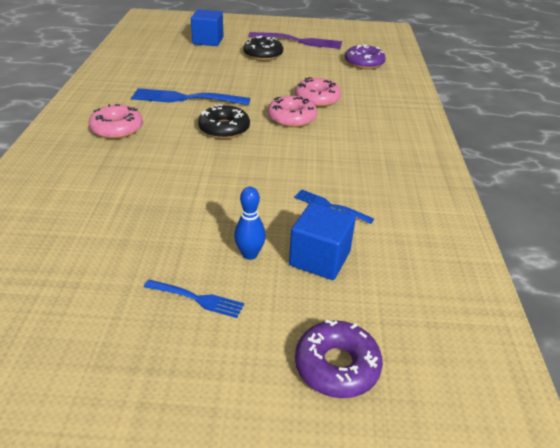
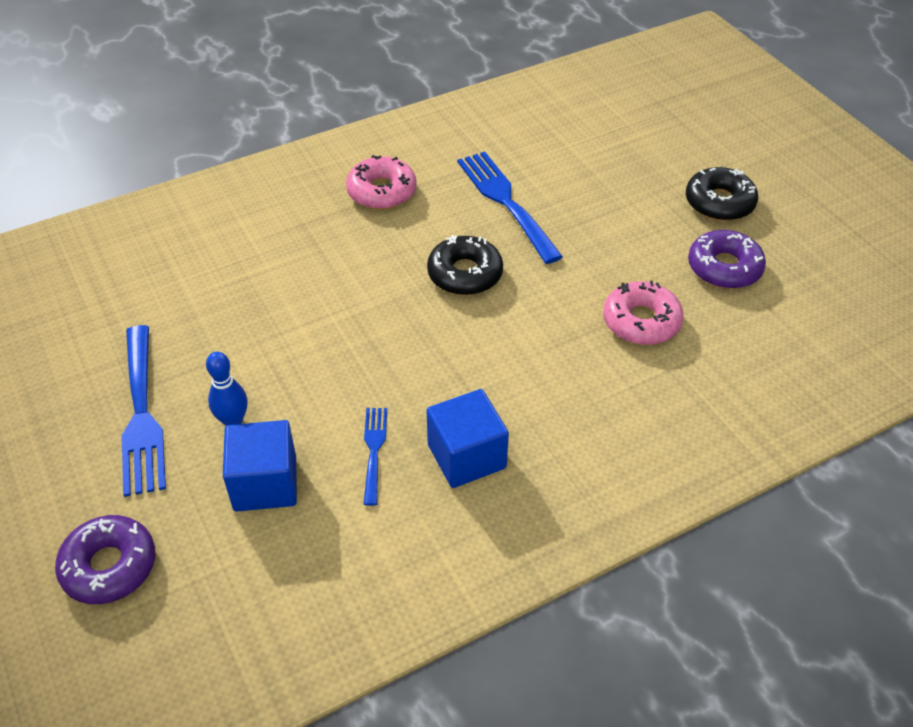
camera: 60 degrees right, 10 degrees up
blue fork [144,279,244,318] -> blue fork [122,325,166,497], size x1.85
blue cube [191,9,224,46] -> blue cube moved to [426,389,509,488]
purple fork [248,32,342,49] -> none
pink donut [268,96,317,127] -> none
purple donut [345,44,386,69] -> purple donut moved to [688,230,766,289]

